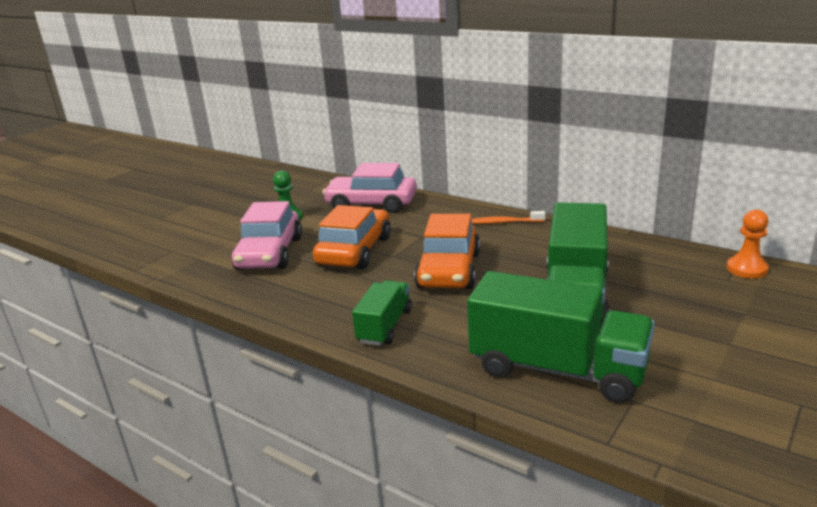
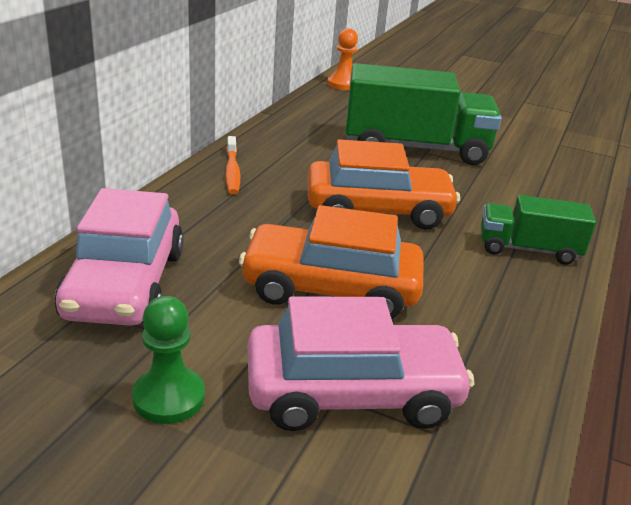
camera: 105 degrees left, 5 degrees up
green truck [467,271,655,403] -> none

